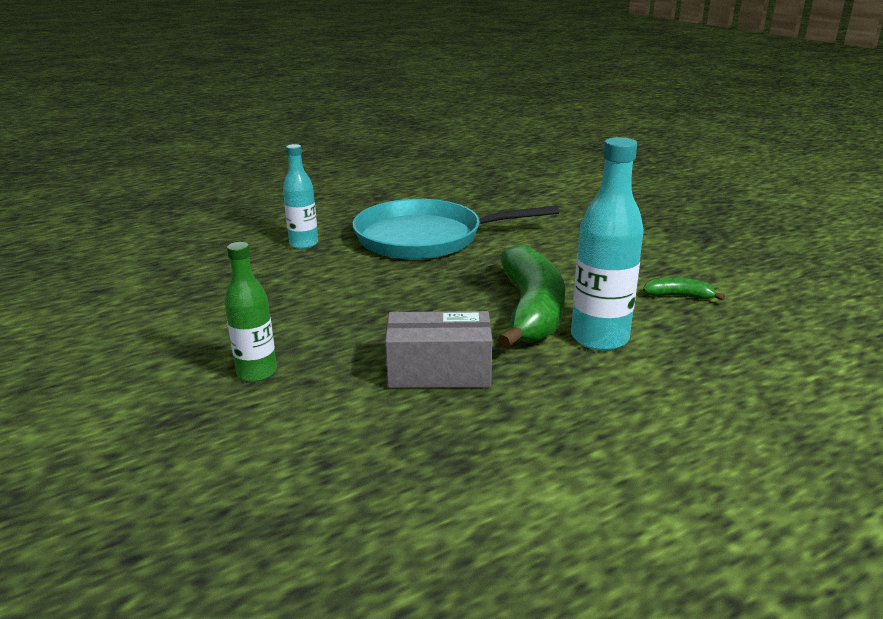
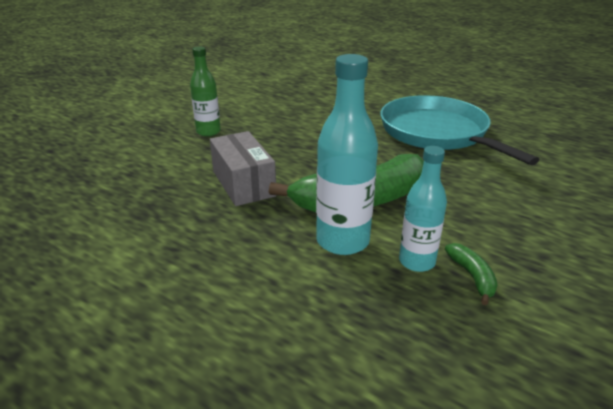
camera: 65 degrees right, 5 degrees up
turquoise bottle [283,144,318,249] -> turquoise bottle moved to [399,146,447,272]

